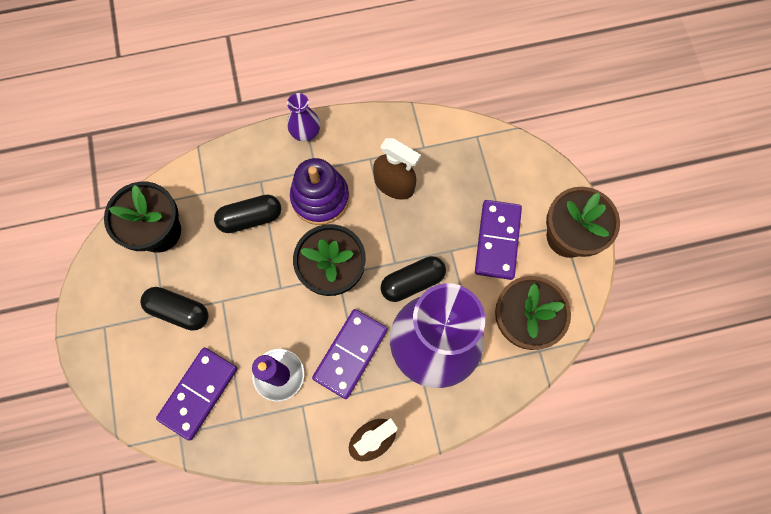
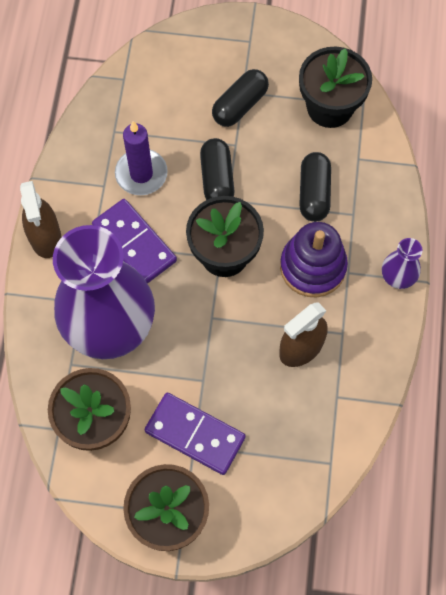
camera: 110 degrees right, 5 degrees down
purple domino [156,347,237,440] -> none
black capsule [381,256,446,302] -> black capsule moved to [200,138,235,200]

